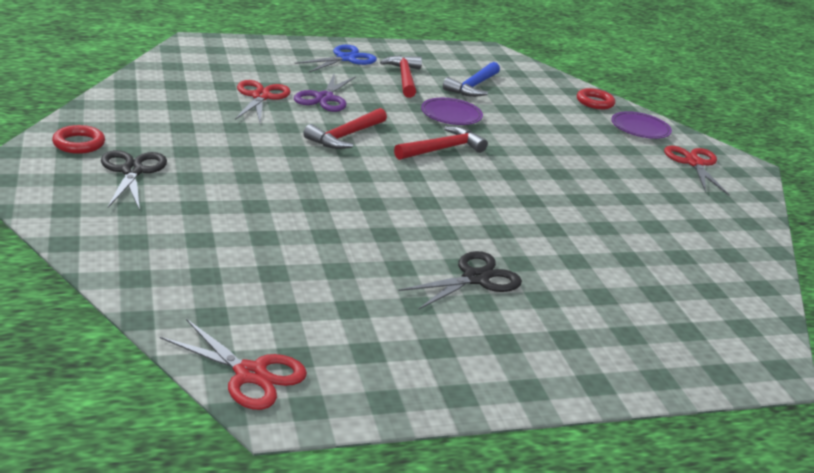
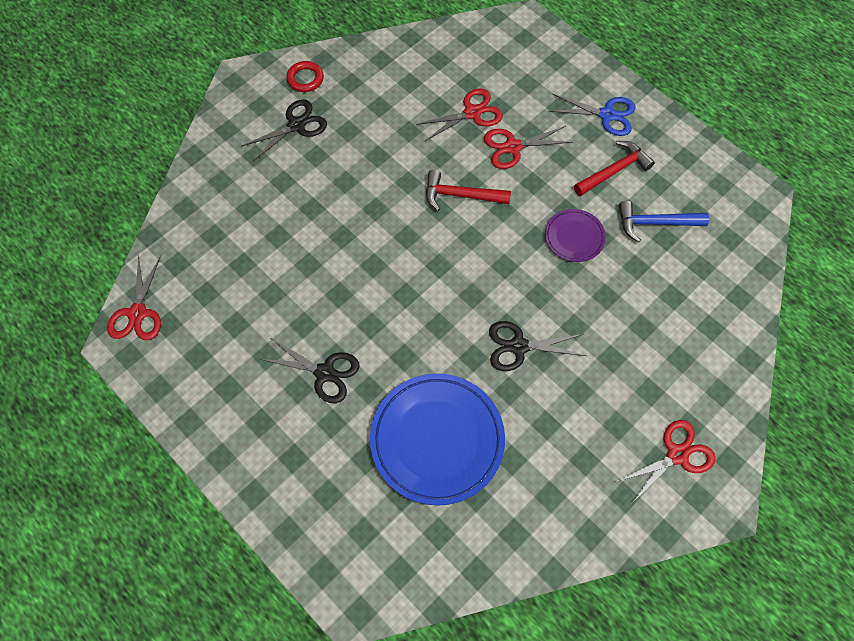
camera: 65 degrees right, 35 degrees up
purple scissors [294,73,356,112] -> red scissors [484,126,573,169]
red hammer [394,126,488,160] -> none
red ring [577,88,615,109] -> none
purple plate [611,111,672,139] -> none
none -> blue plate [370,373,505,506]
none -> black scissors [489,321,586,371]

